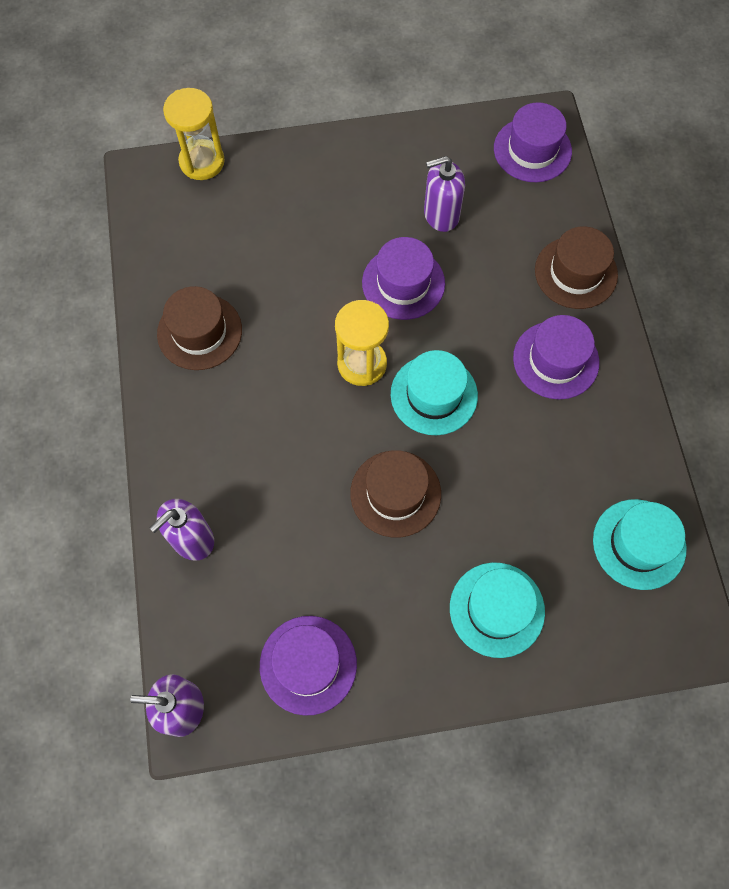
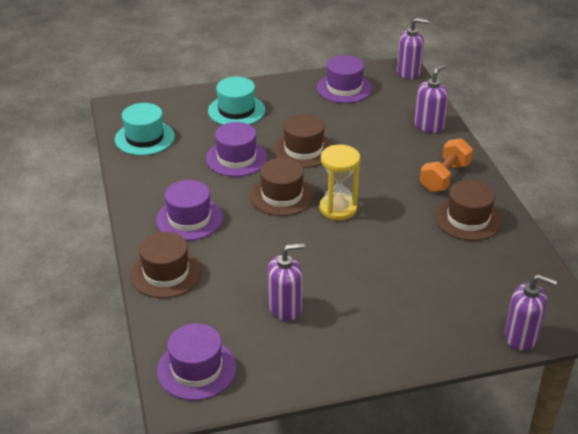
camera: 175 degrees right, 30 degrees down
yellow hourglass [163,88,225,180] -> purple soap dispenser [505,274,557,351]
purple hat [362,237,445,320] -> purple hat moved to [206,122,267,177]
turquoise hat [391,350,478,435] -> brown hat [250,158,314,216]
none -> orange dumbbell [420,138,473,192]

